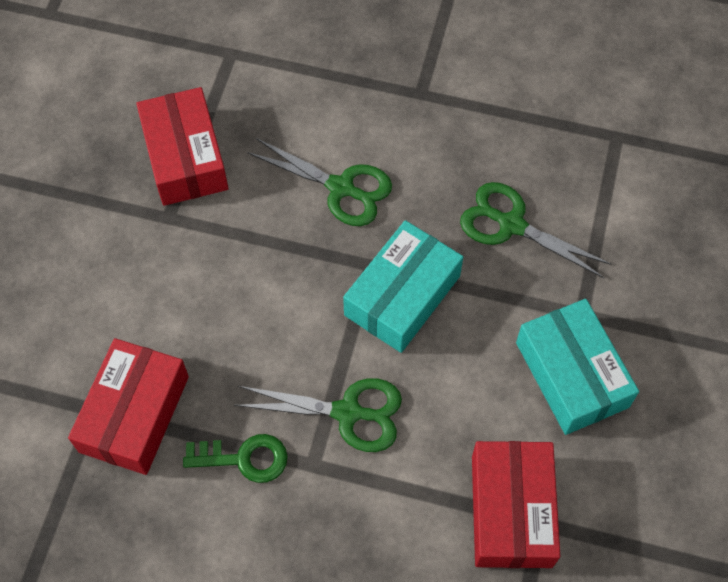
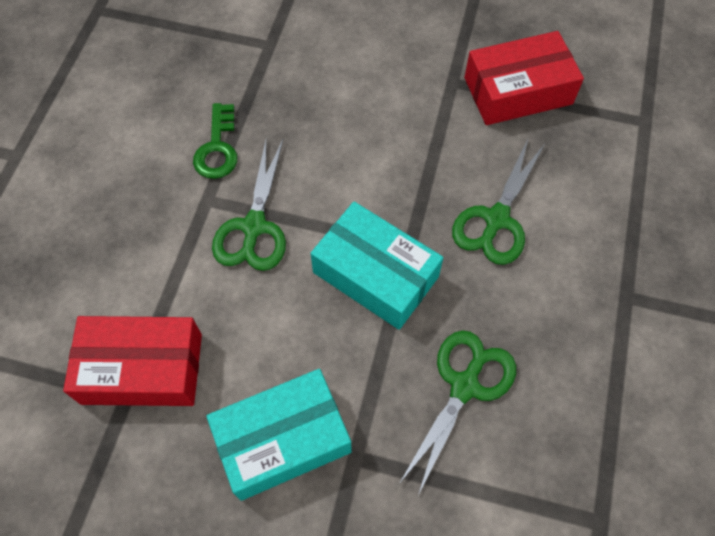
camera: 90 degrees right, 0 degrees up
red box [68,338,189,475] -> none

